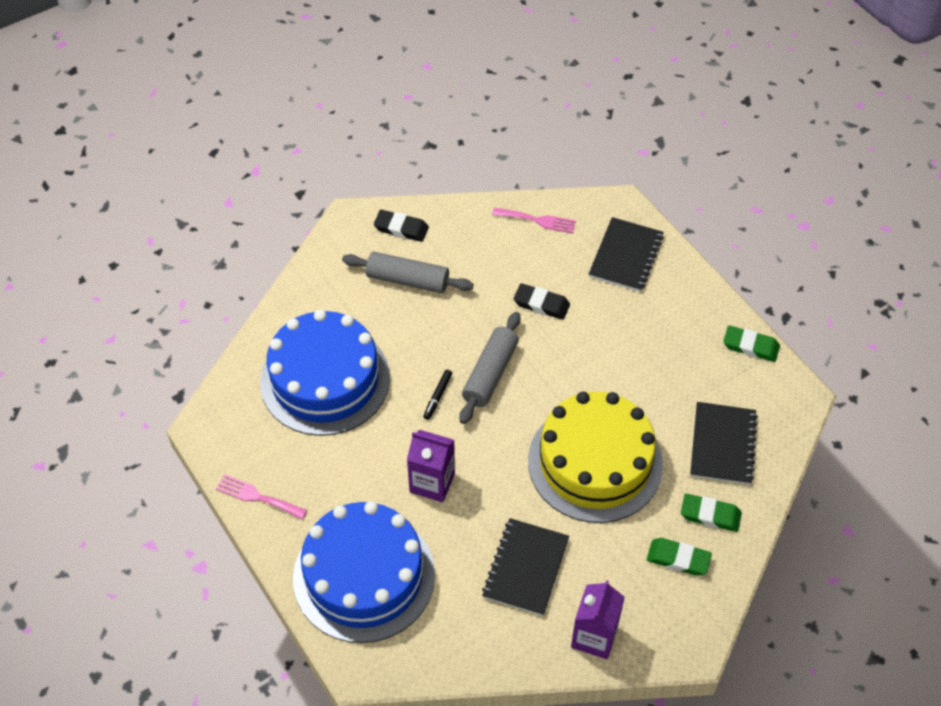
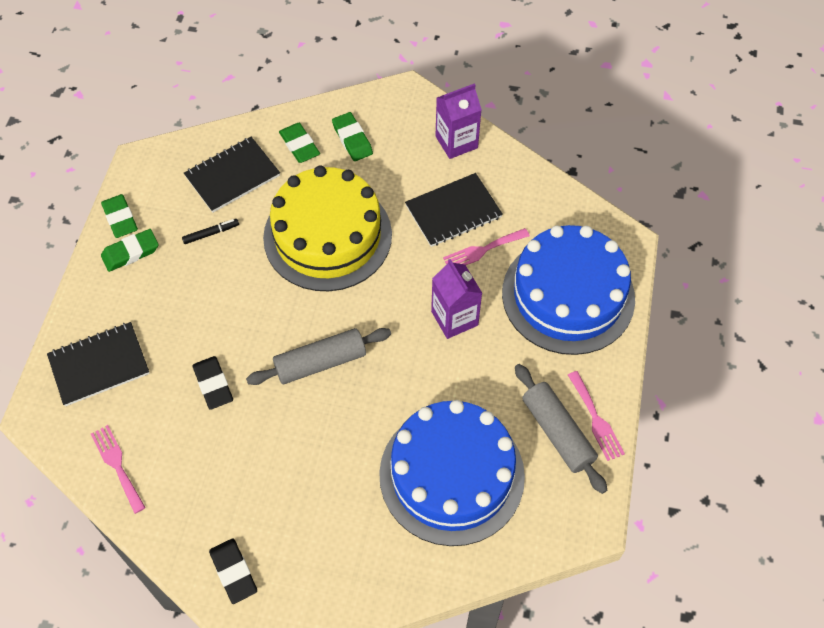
camera: 135 degrees left, 5 degrees up
grey rolling pin [342,252,474,293] -> grey rolling pin moved to [515,364,607,494]
black marker [423,370,452,420] -> black marker moved to [182,219,239,244]
none -> green eraser [101,229,159,272]
none -> pink fork [443,228,530,265]

